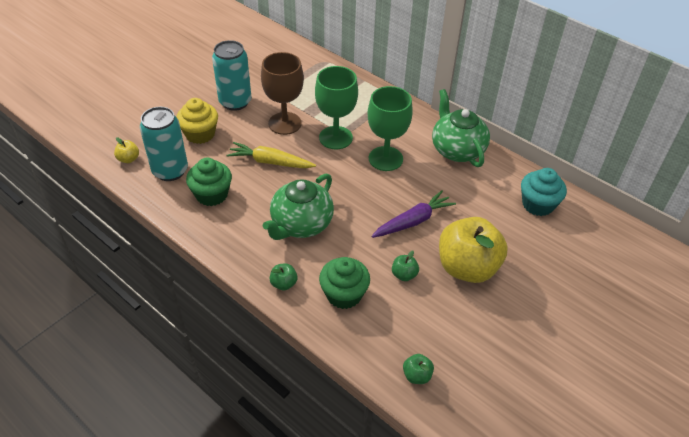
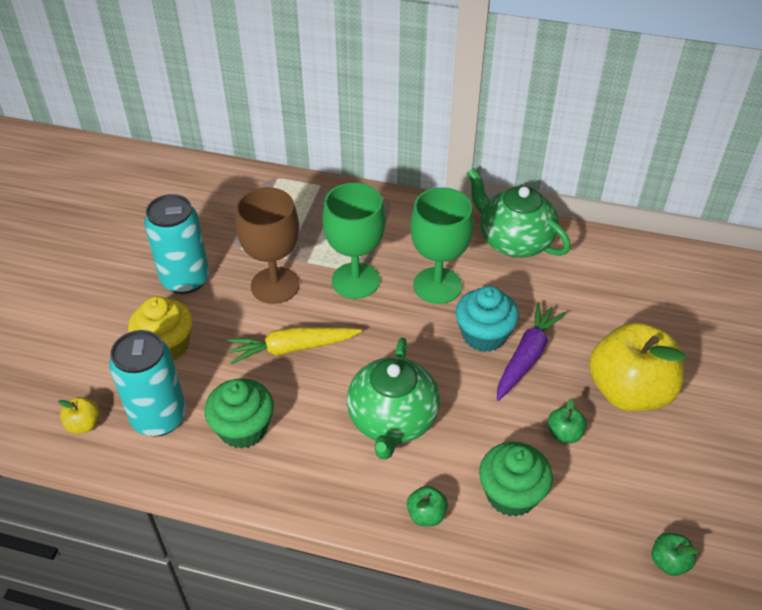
camera: 25 degrees left, 0 degrees up
turquoise cupcake [521,168,567,216] -> turquoise cupcake moved to [455,286,519,352]

